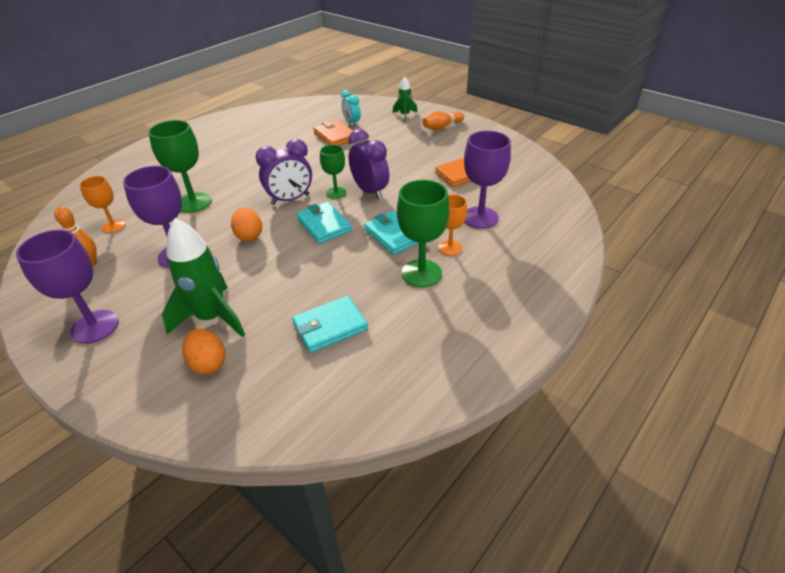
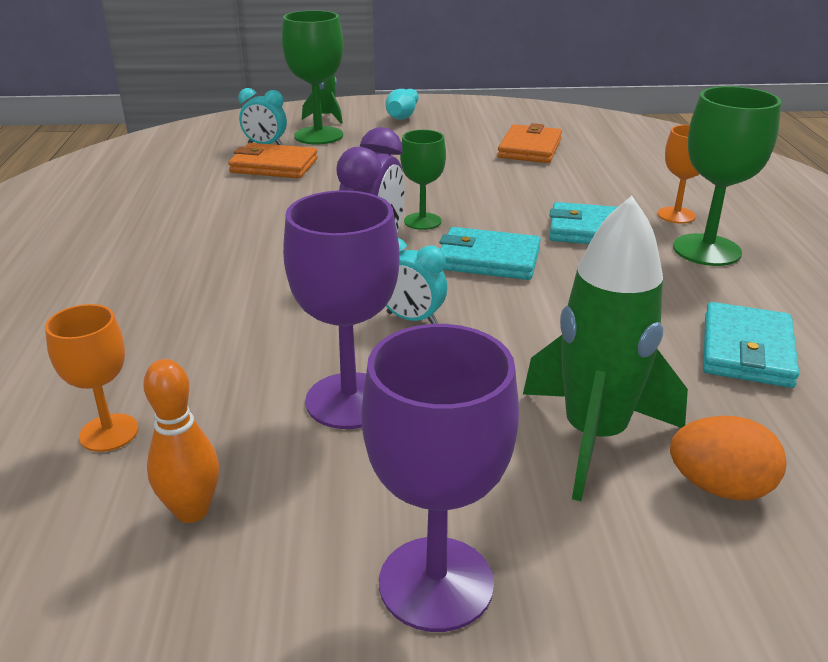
camera: 45 degrees left, 10 degrees down
green goblet [149,120,211,213] -> green goblet moved to [282,10,343,144]
orange egg [231,207,262,242] -> turquoise clock [386,238,447,324]
purple clock [348,129,389,200] -> none
orange bowling pin [422,111,464,130] -> turquoise bowling pin [385,89,419,120]
purple goblet [464,131,511,229] -> none

